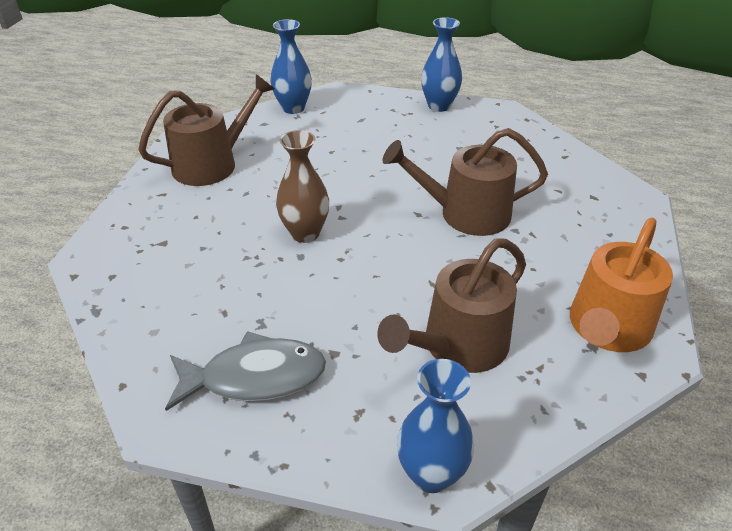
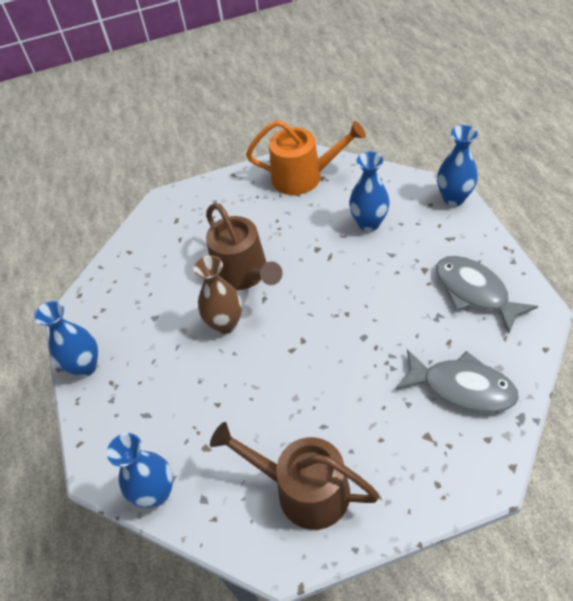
camera: 115 degrees left, 10 degrees up
brown vase [276,130,329,243] -> brown vase moved to [194,255,242,334]
brown watering can [377,238,526,373] -> blue vase [349,152,390,232]
none -> grey fish [395,349,519,413]

